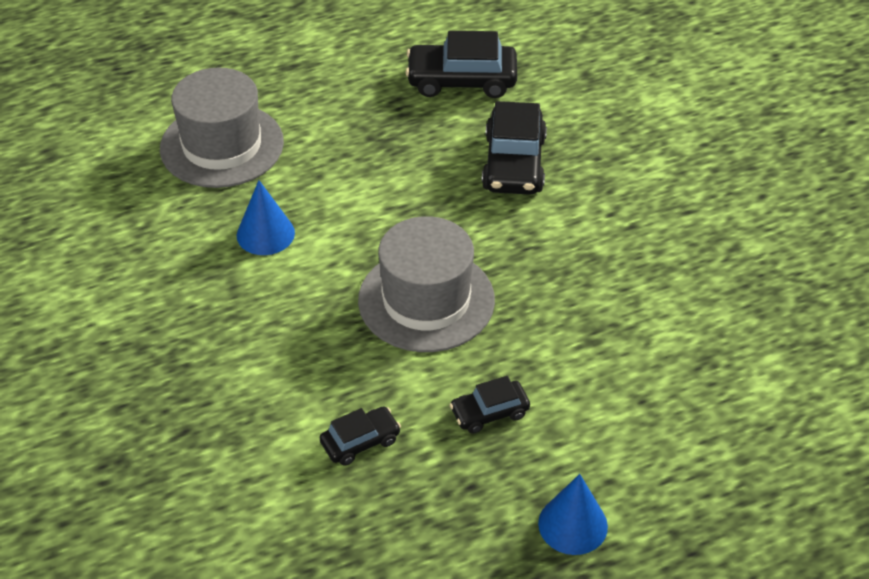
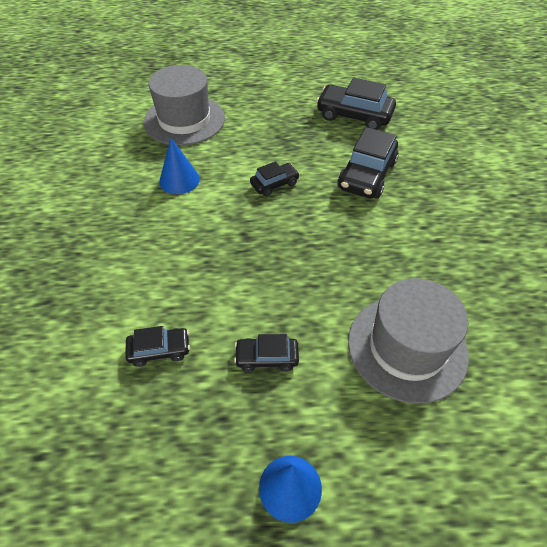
camera: 20 degrees right, 5 degrees up
grey hat [358,216,495,352] -> grey hat moved to [348,278,469,404]
none -> black car [250,161,300,196]

